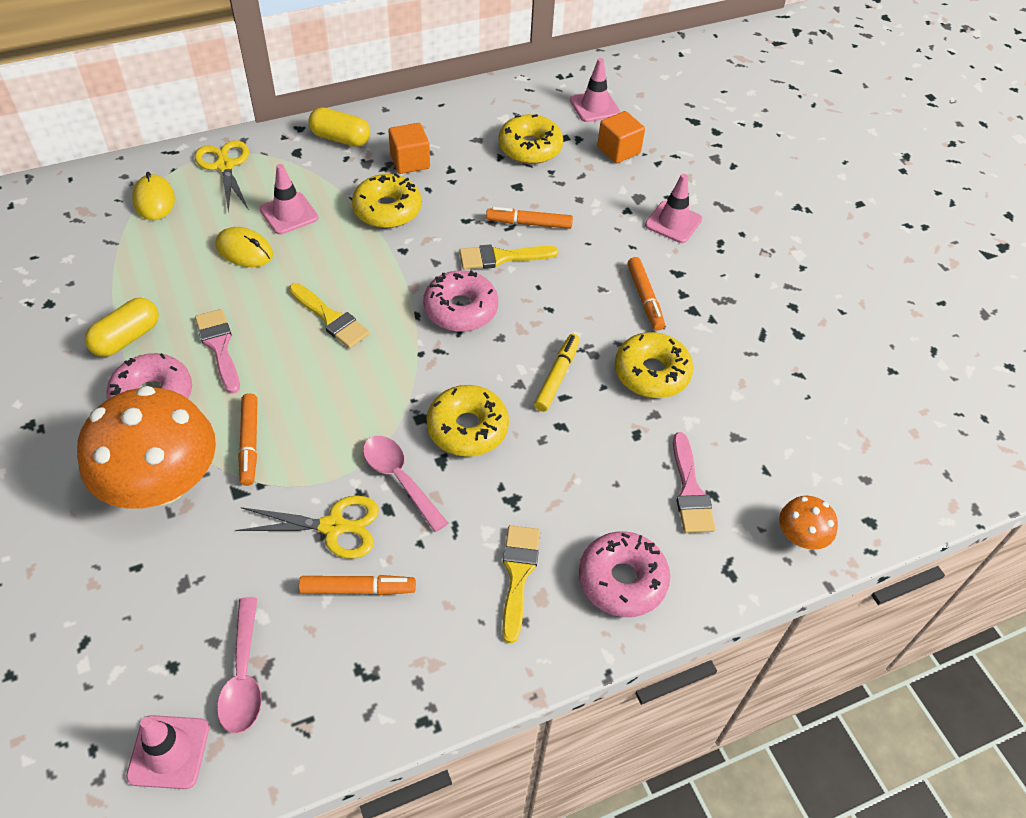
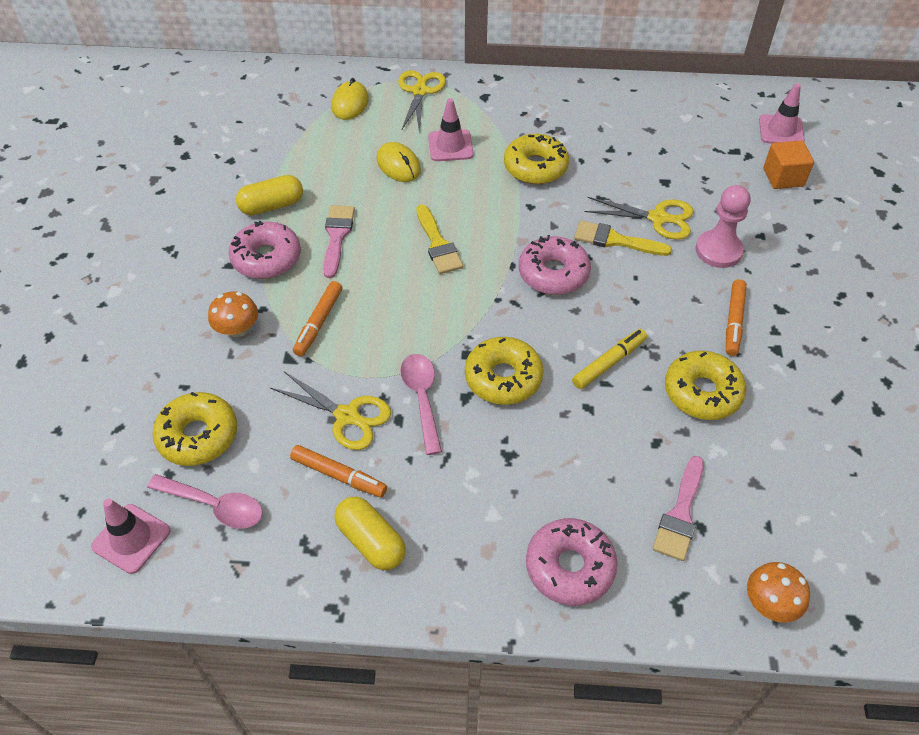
camera: 30 degrees right, 0 degrees up
orange mushroom [77,386,216,509] -> orange mushroom [208,291,258,337], size x0.44
pink spoon [217,597,262,734] -> pink spoon turned 90 degrees counterclockwise [147,474,263,529]
yellow capsule [308,107,370,147] -> yellow capsule moved to [334,497,406,570]
orange cube [388,123,430,174] -> none
orange marker [486,207,573,229] -> yellow scissors [584,197,693,240]
yellow donut [498,114,563,164] -> yellow donut moved to [153,392,237,466]
yellow brush [502,525,540,644] -> none
pink traffic cone [645,174,702,243] -> none
none -> pink pawn [695,185,751,268]

